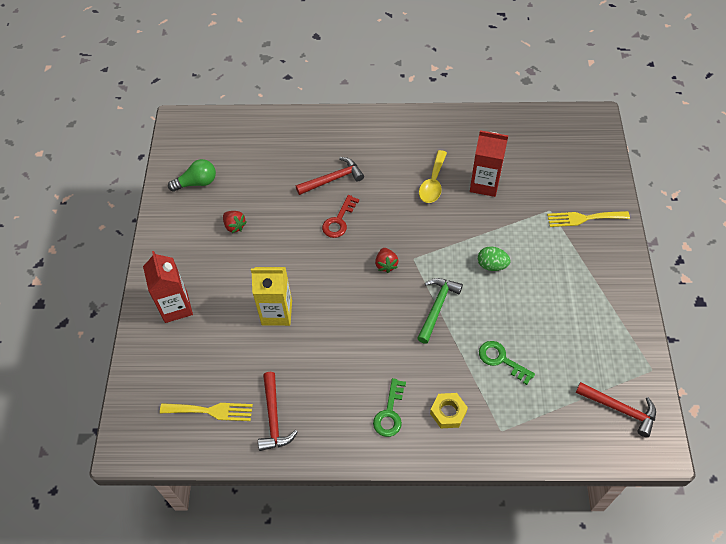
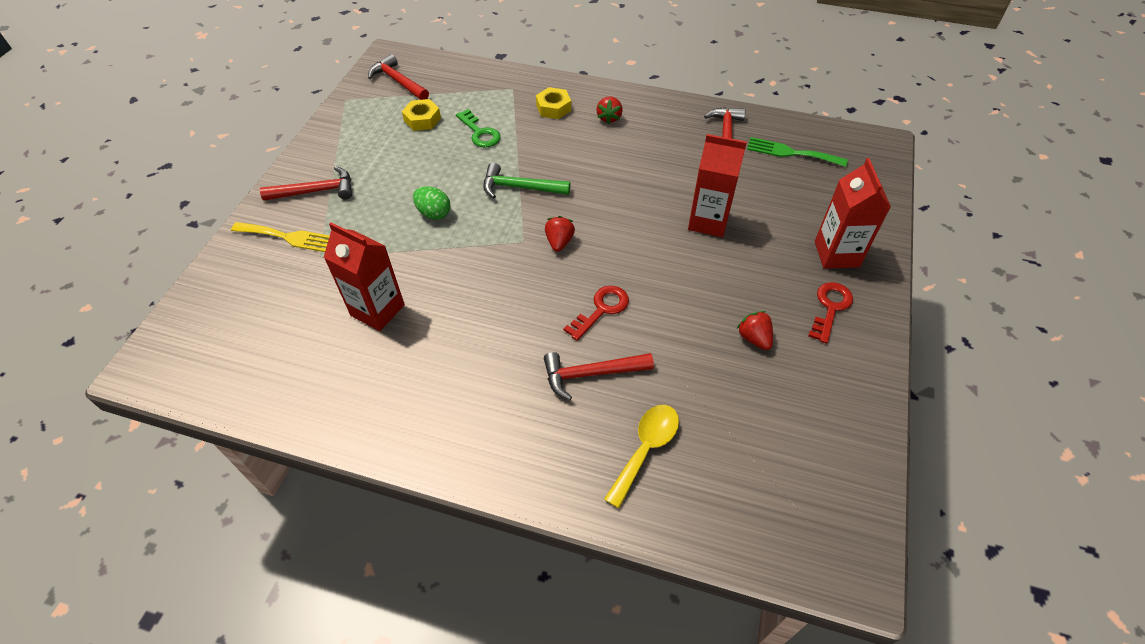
camera: 165 degrees left, 5 degrees down
yellow fork [160,403,253,421] -> green fork [747,137,848,167]
green light bulb [168,159,216,192] -> none
yellow carton [251,267,292,326] -> red carton [688,134,747,237]
green key [373,378,406,437] -> red strawberry [596,96,623,124]
green hammer [417,278,463,344] -> green hammer turned 60 degrees clockwise [483,163,571,199]
yellow spoon [419,150,447,203] -> yellow spoon moved to [604,405,679,508]
none -> red hammer [260,166,352,201]
none -> yellow nut [402,99,441,131]
none -> red key [808,282,853,344]

